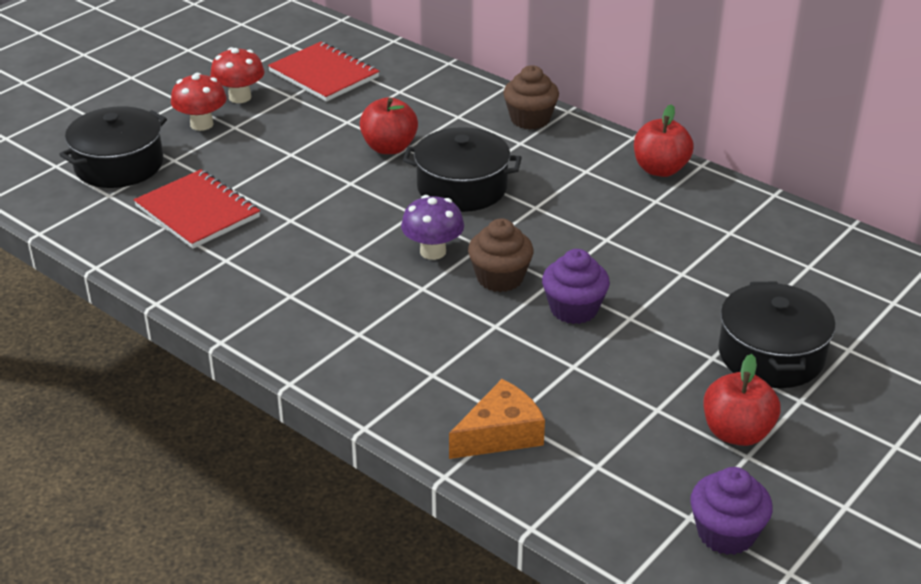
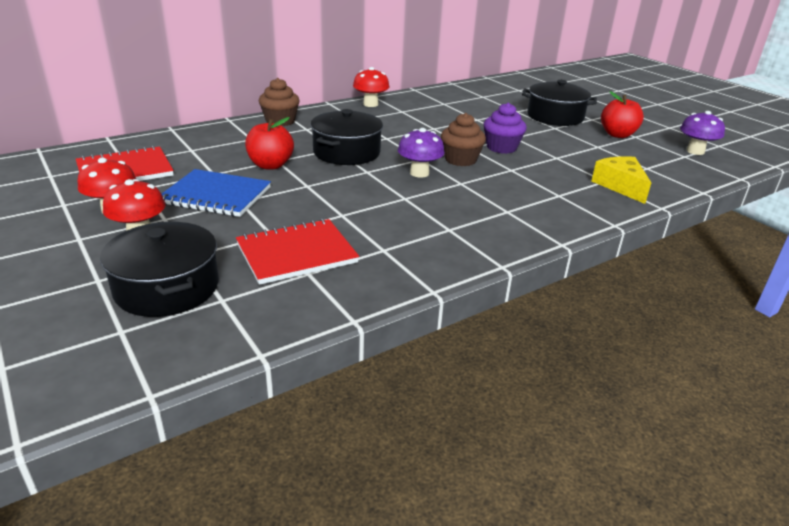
camera: 75 degrees left, 5 degrees down
orange cheese [449,379,545,459] -> yellow cheese [591,156,651,204]
red apple [634,104,694,177] -> red mushroom [353,67,390,107]
purple cupcake [690,467,773,555] -> purple mushroom [680,111,725,155]
none -> blue notebook [162,169,271,217]

